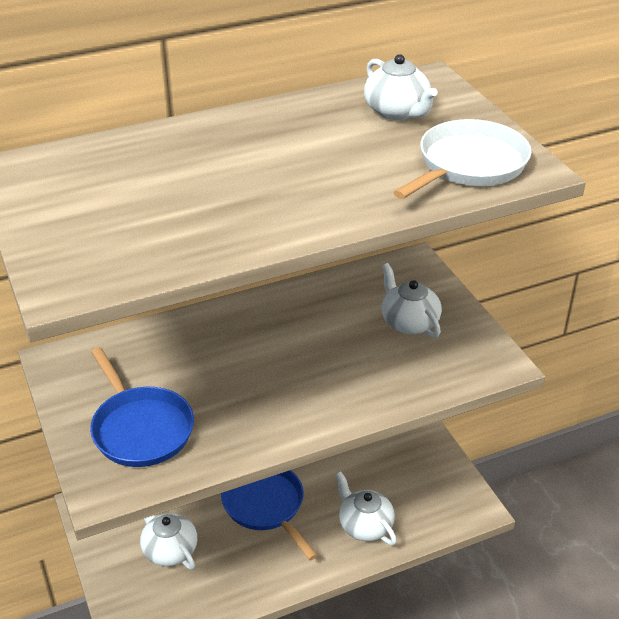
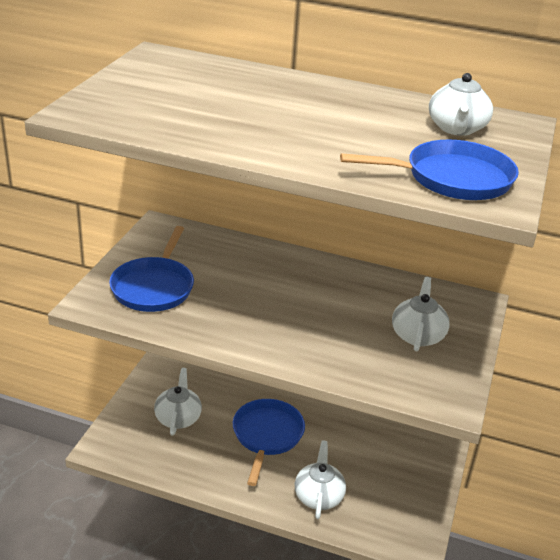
camera: 40 degrees right, 5 degrees down
white pan [393,119,532,199] -> blue pan [340,140,519,200]

